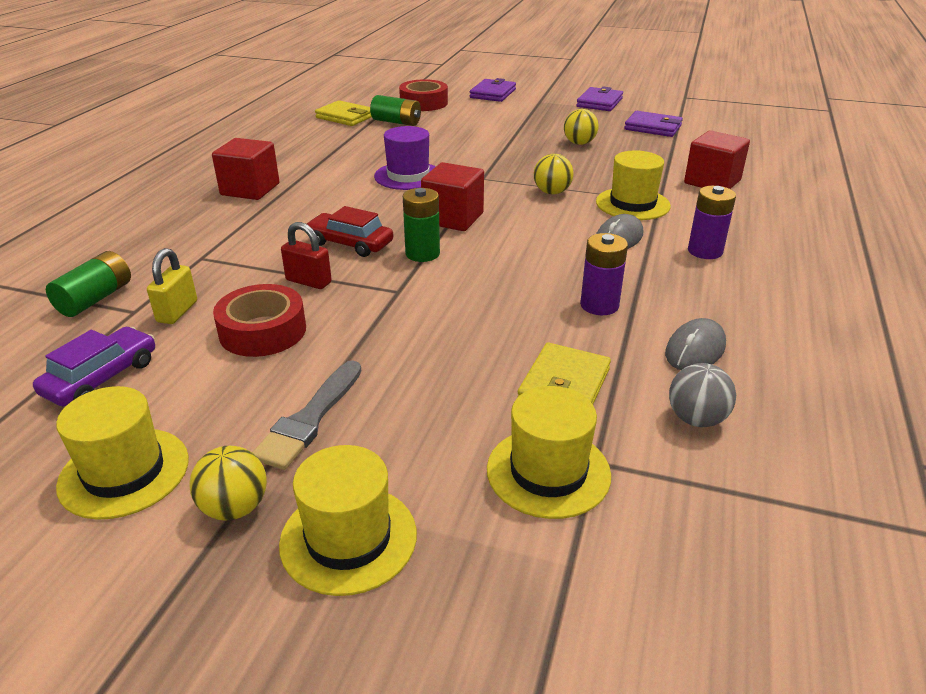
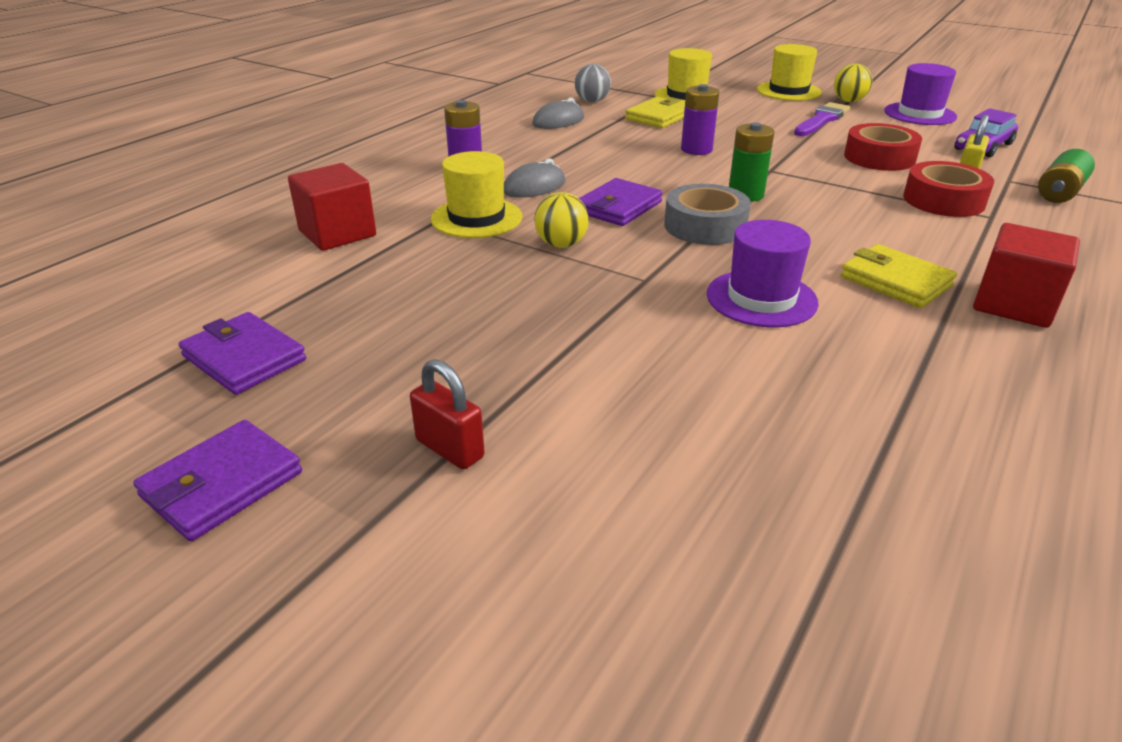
camera: 165 degrees left, 0 degrees up
yellow hat [56,386,189,520] -> purple hat [884,63,957,125]
grey brush [252,360,362,470] -> purple brush [794,102,850,136]
red padlock [281,222,332,289] -> red padlock moved to [410,359,485,470]
red car [305,206,393,257] -> none
yellow wallet [315,100,372,126] -> yellow wallet moved to [841,244,957,308]
green battery [370,95,421,126] -> none
red tape [399,79,448,111] -> red tape moved to [903,161,994,217]
red cube [421,162,484,231] -> grey tape [664,184,751,245]
purple wallet [470,78,516,102] -> purple wallet moved to [579,178,663,226]
yellow ball [564,109,599,145] -> none
purple battery [580,233,628,315] -> purple battery moved to [681,84,719,155]

